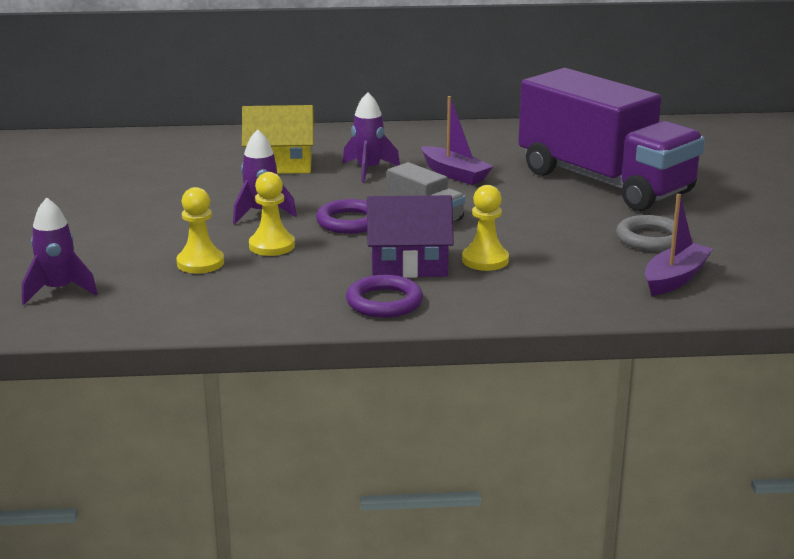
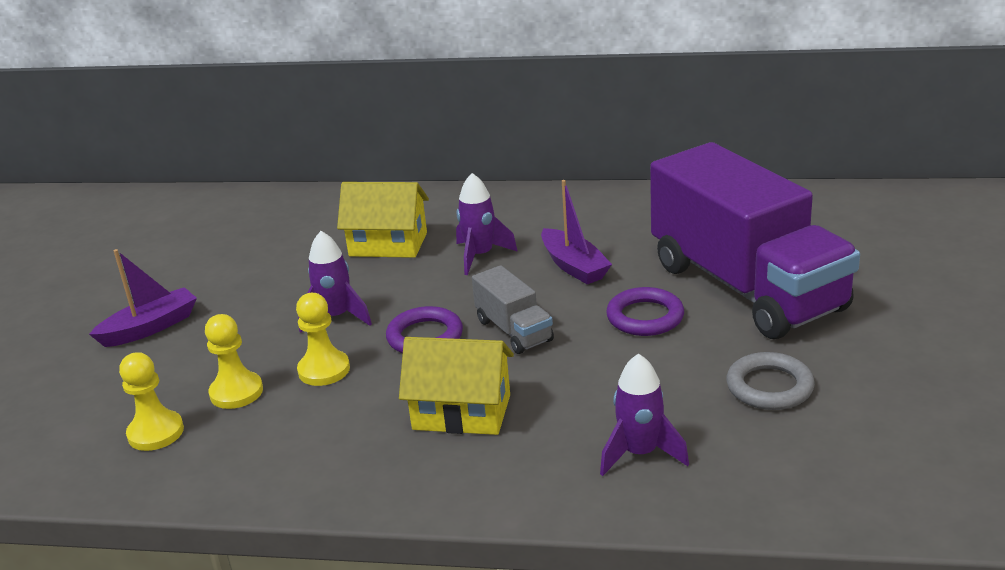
camera: 15 degrees right, 5 degrees up
purple rocket [22,198,98,305] -> purple rocket moved to [600,353,689,476]
purple ring [346,275,423,318] -> purple ring moved to [606,287,684,336]
purple house [367,195,454,278] -> yellow house [399,337,514,435]
yellow pawn [462,185,509,271] -> yellow pawn moved to [119,352,184,451]
purple boat [645,194,713,296] -> purple boat moved to [89,249,197,347]

